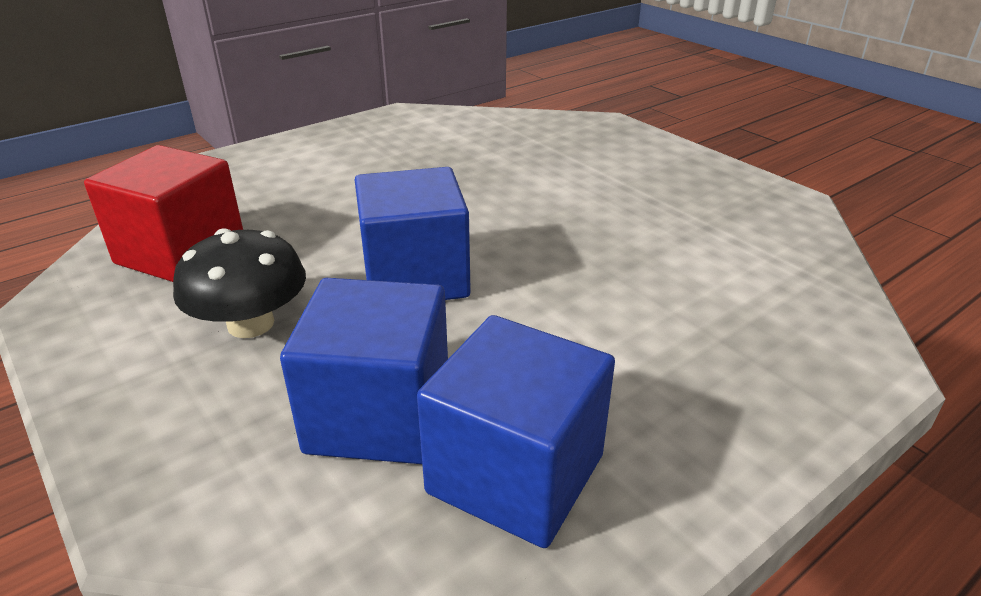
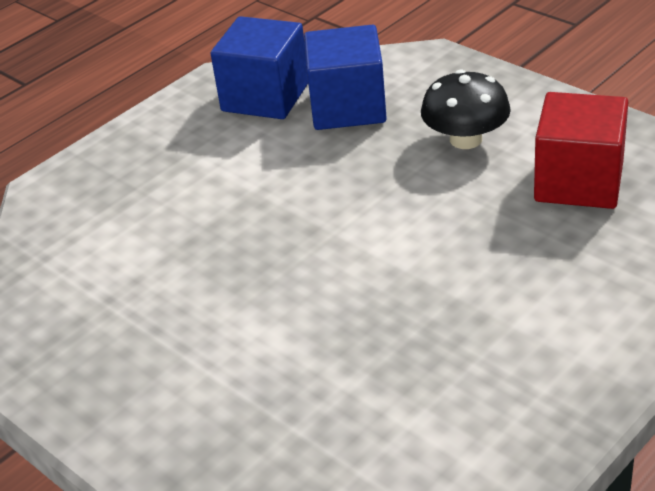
camera: 175 degrees right, 5 degrees up
blue cube [355,167,471,300] -> none

